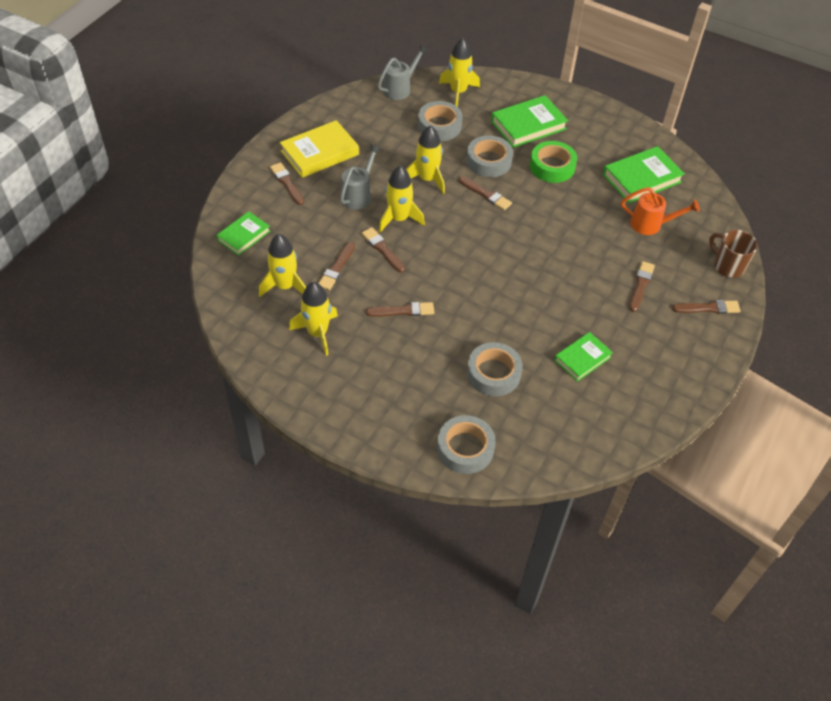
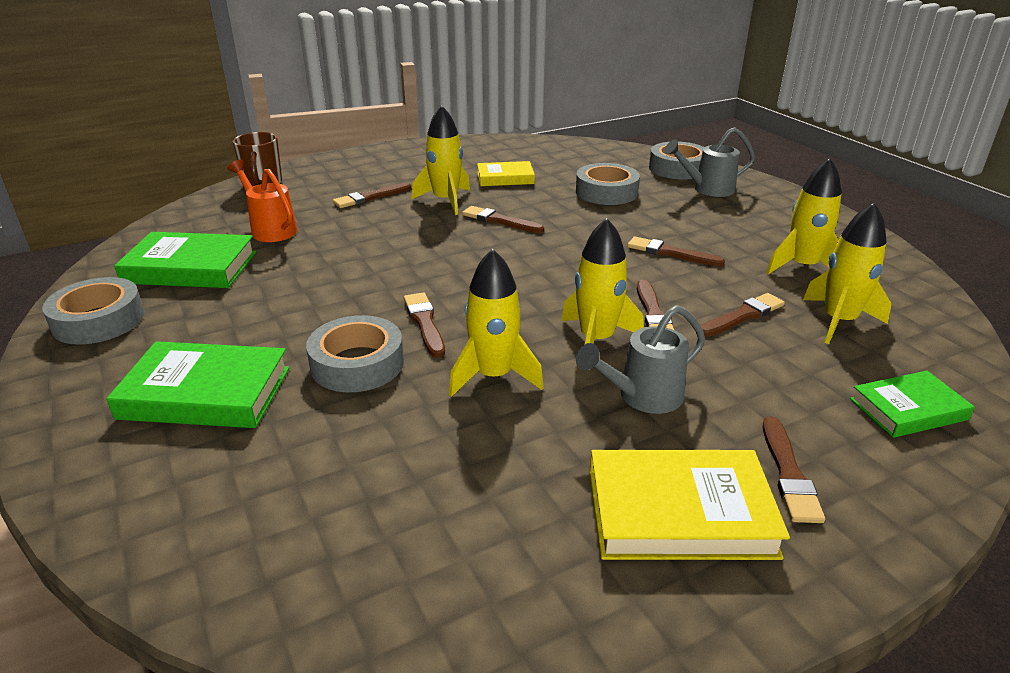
camera: 145 degrees left, 20 degrees down
grey watering can [377,45,428,100] -> grey watering can moved to [664,127,755,197]
grey tape [418,101,463,141] -> grey tape moved to [42,277,145,345]
yellow rocket [439,38,480,107] -> yellow rocket moved to [412,105,470,215]
green tape [530,141,577,183] -> none
green book [554,332,613,382] -> yellow book [477,161,535,186]
brown brush [672,300,740,314] -> brown brush moved to [462,206,544,233]

